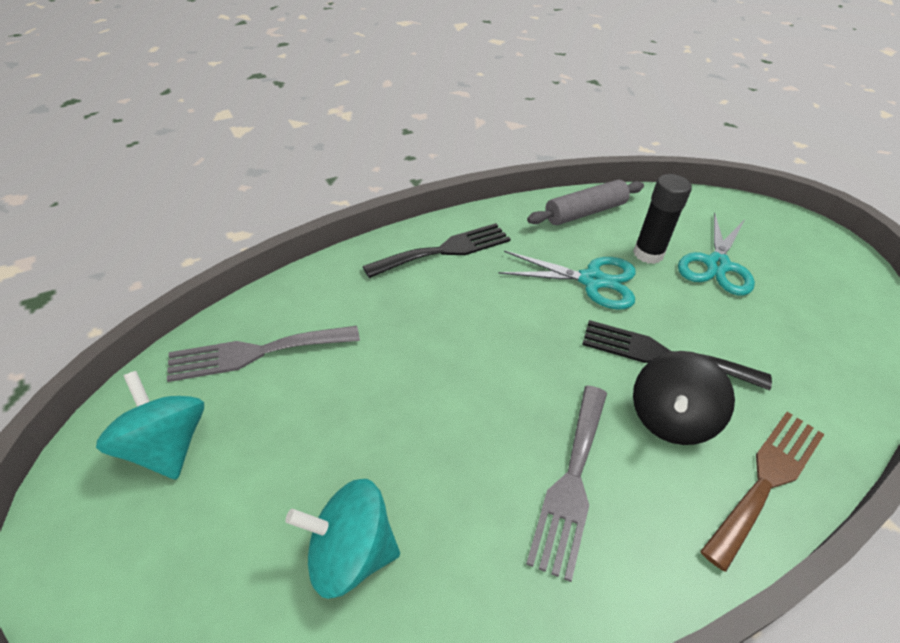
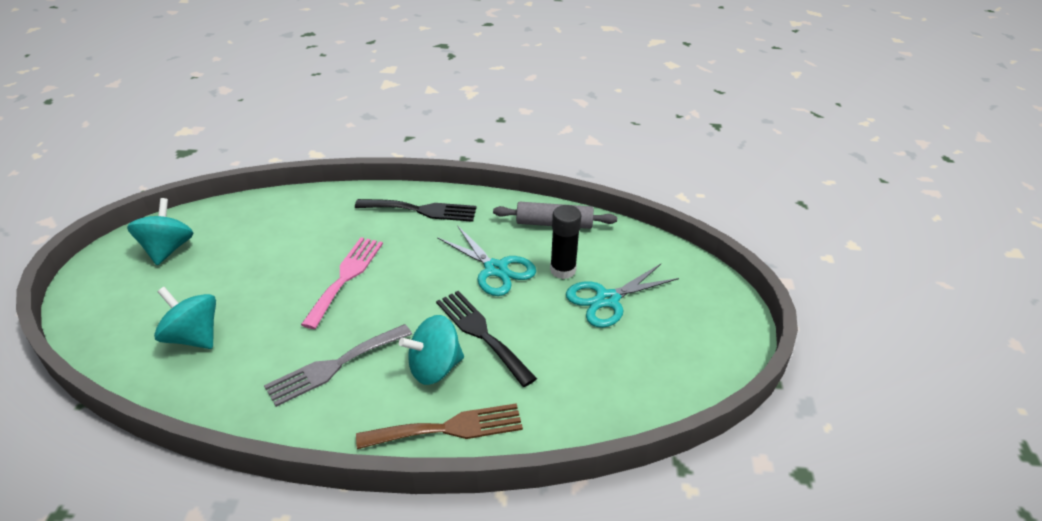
camera: 35 degrees right, 5 degrees down
grey fork [167,326,360,382] -> none
black spinning top [633,351,735,445] -> turquoise spinning top [399,315,464,385]
none -> pink fork [301,237,383,329]

